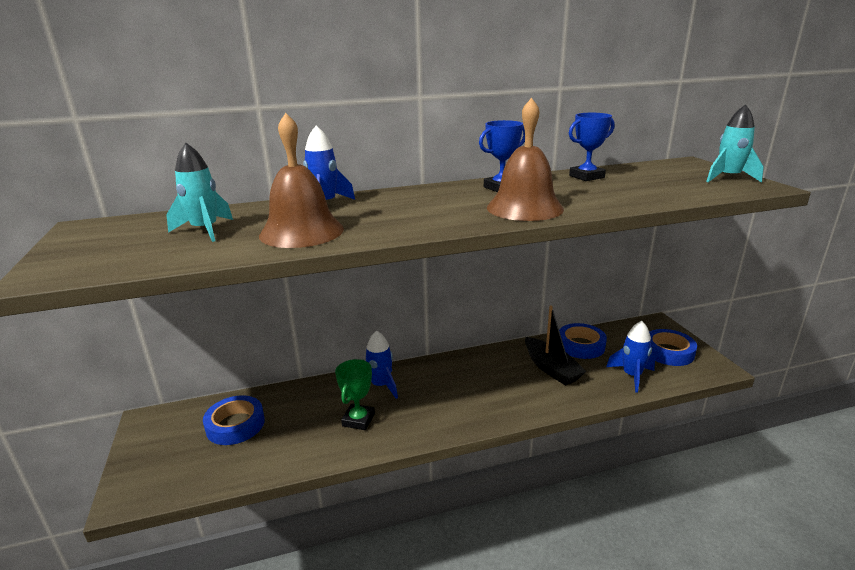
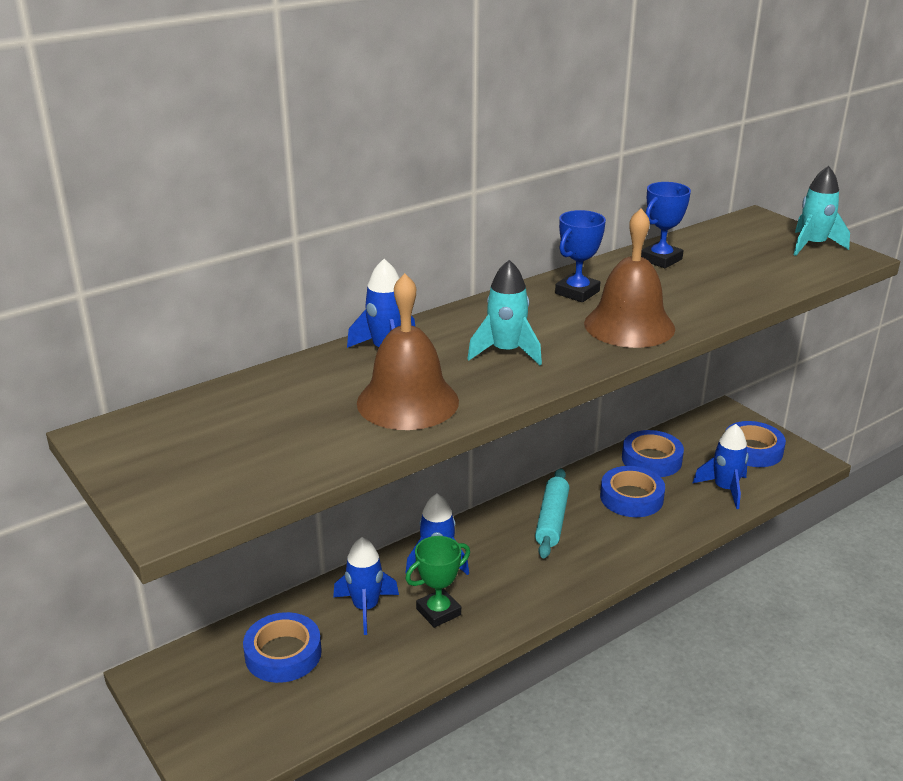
camera: 20 degrees left, 5 degrees up
turquoise rocket [166,143,233,242] -> turquoise rocket moved to [467,260,542,365]
green trophy [335,359,375,430] -> green trophy turned 60 degrees clockwise [405,536,470,628]
black boat [525,306,587,386] -> blue tape [600,466,665,517]
none -> blue rocket [333,537,399,635]
none -> turquoise rolling pin [535,468,569,558]

